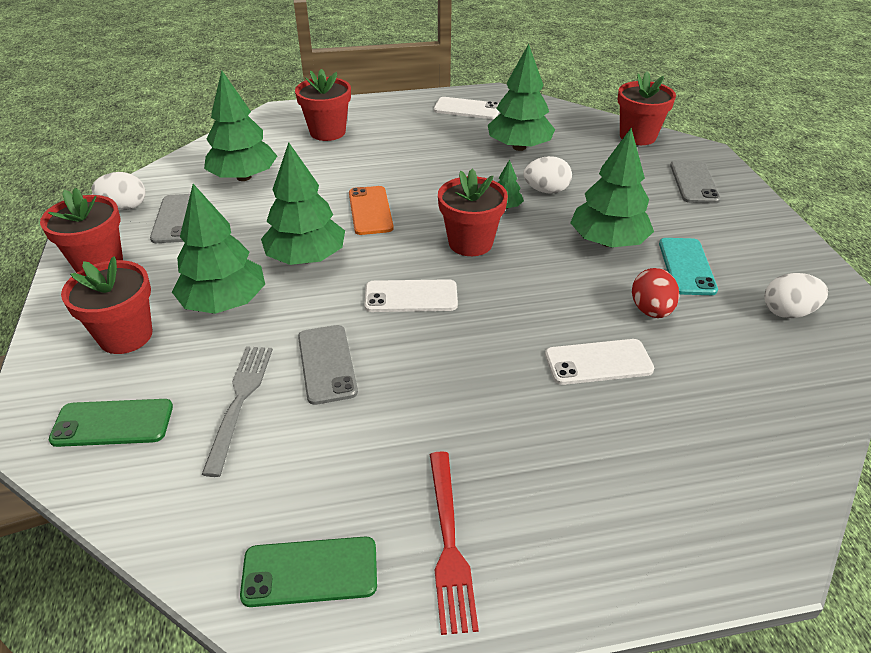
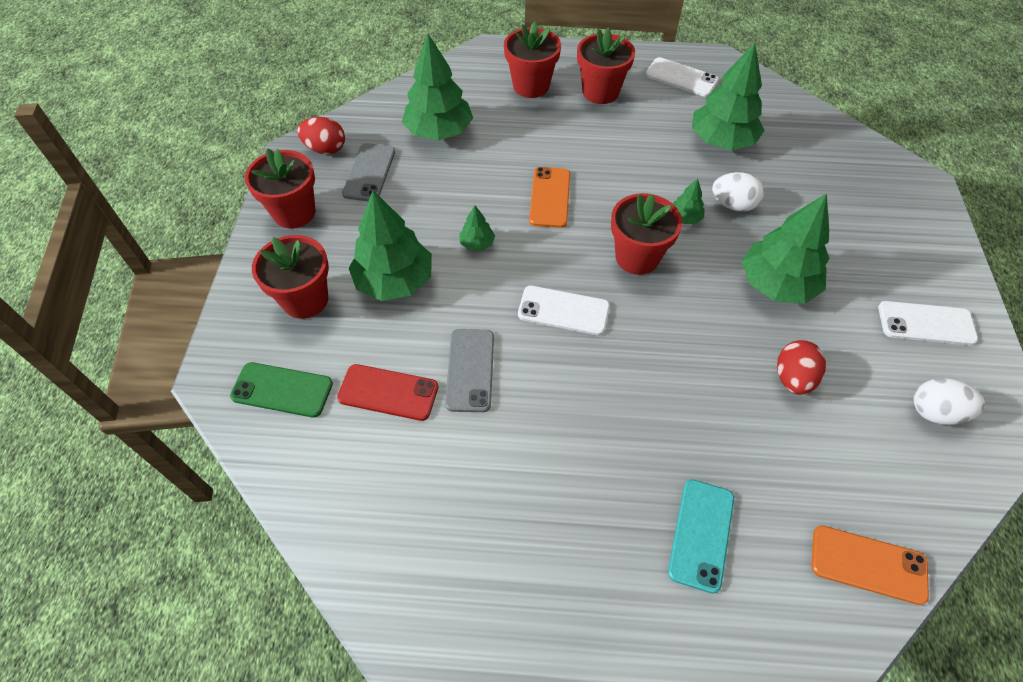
camera: 15 degrees right, 15 degrees up
white egg [91,172,145,210] -> red egg [297,117,345,154]
grey fork [202,346,273,477] -> red phone [337,364,438,421]
green phone [240,536,377,607] -> none
green tree [261,142,345,265] -> green tree [459,205,495,251], size x0.46
red fork [430,451,479,635] -> none
white phone [545,339,654,385] -> white phone moved to [878,301,978,345]
red flower pot [618,71,676,145] -> red flower pot moved to [577,28,635,104]
turquoise phone [659,238,718,295] -> turquoise phone moved to [668,479,734,594]
grey phone [670,160,721,204] -> none
none -> orange phone [811,525,929,605]

